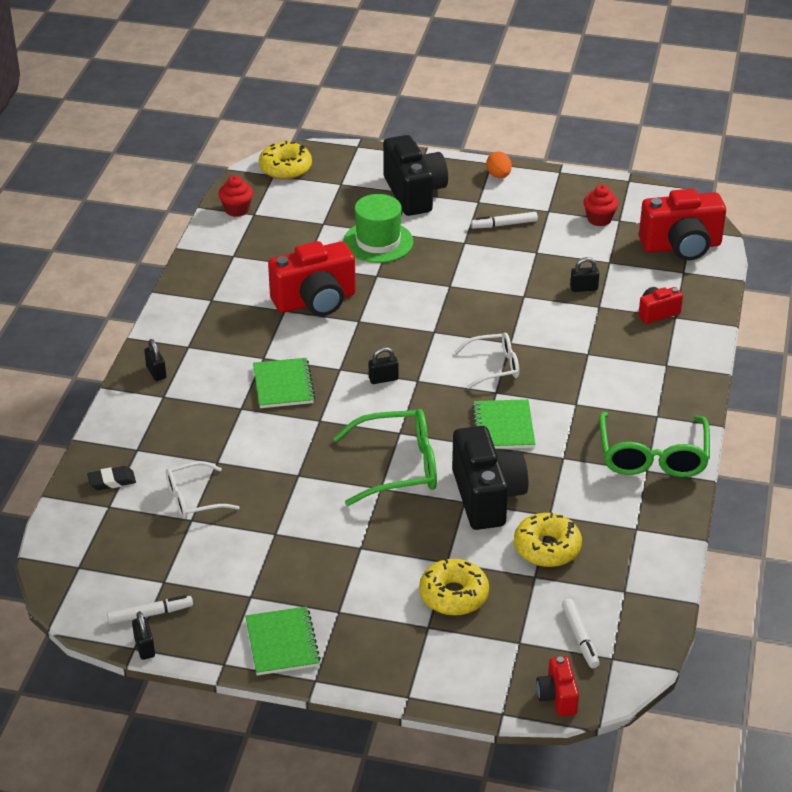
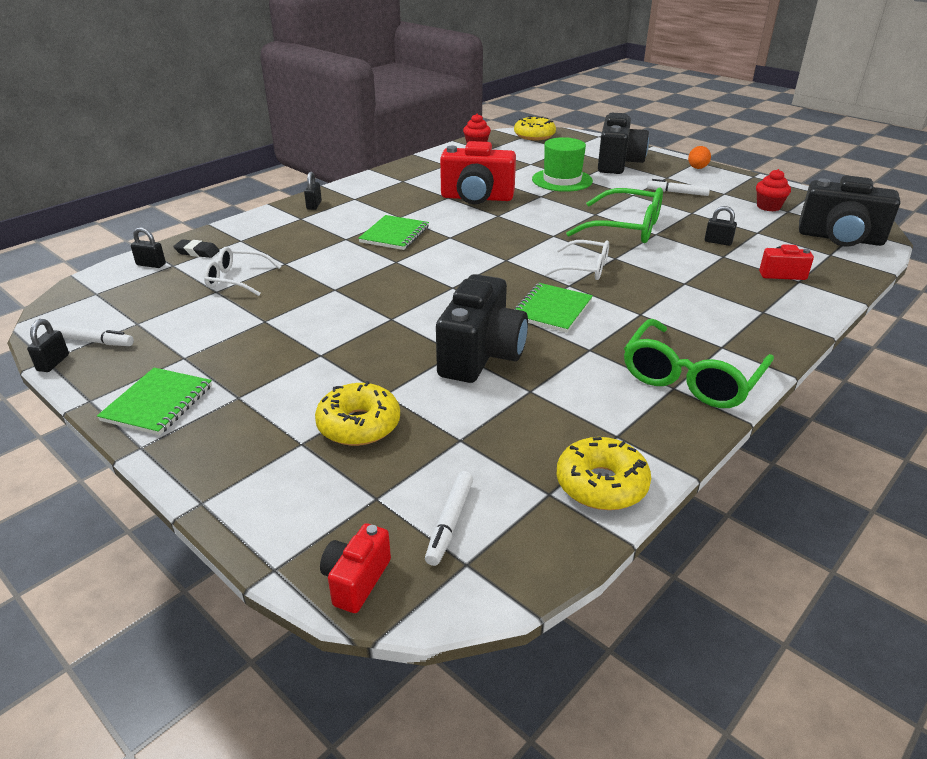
camera: 30 degrees right, 5 degrees down
green glasses [333,409,437,506] -> green glasses moved to [566,188,663,243]
black padlock [369,347,399,384] -> black padlock moved to [131,227,166,268]
yellow donut [514,513,582,567] -> yellow donut moved to [557,437,651,510]
red camera [639,189,726,260] -> black camera [799,175,900,246]

